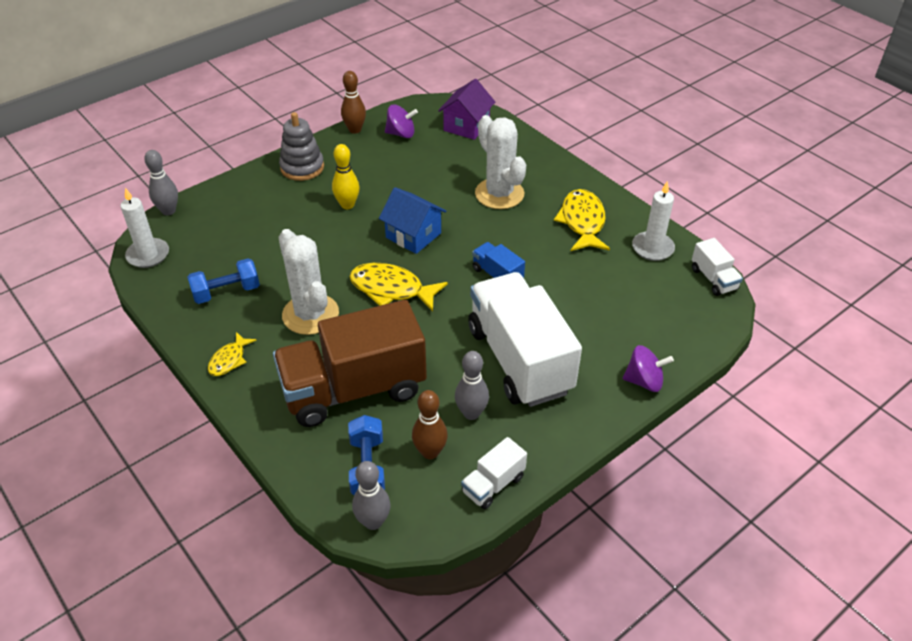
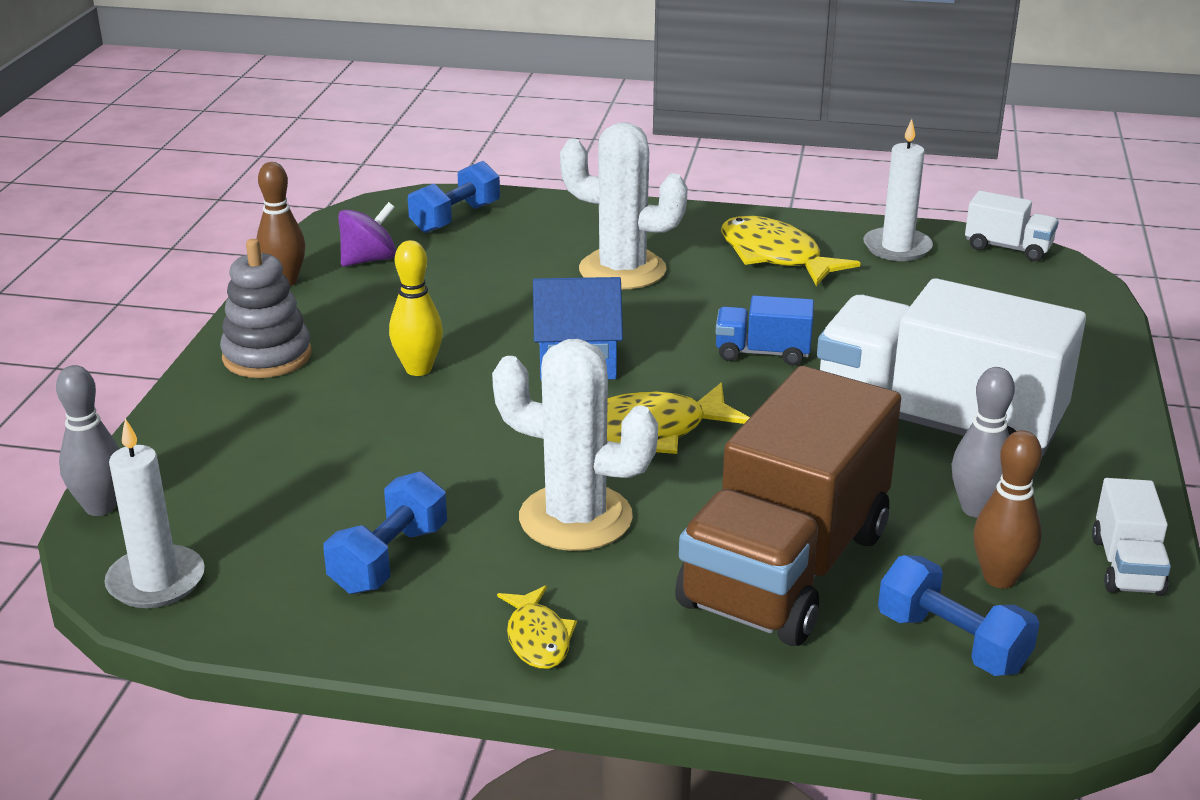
camera: 40 degrees left, 15 degrees down
grey bowling pin [352,461,391,530] -> none
purple house [438,79,495,140] -> blue dumbbell [408,161,500,233]
purple spinning top [623,345,674,392] -> none

